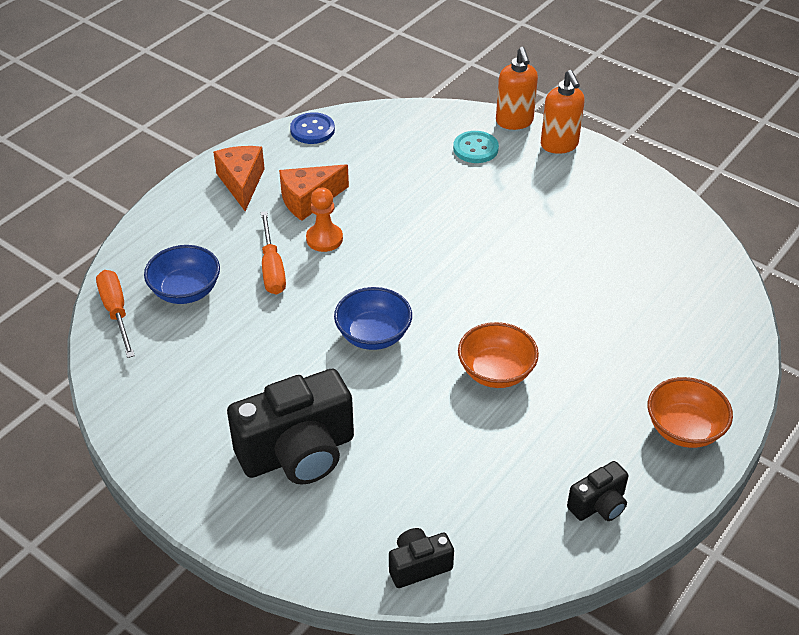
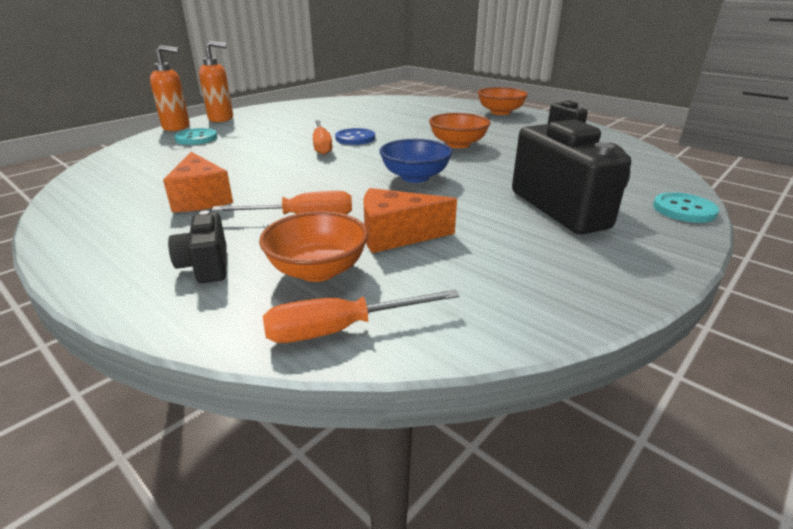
camera: 85 degrees left, 15 degrees down
blue bowl [144,245,220,304] -> orange bowl [259,211,368,282]
orange cheese [213,146,265,211] -> orange cheese moved to [363,188,457,253]
blue button [290,112,335,144] -> blue button moved to [335,128,375,145]
orange pawn [306,187,343,252] -> none
black camera [389,528,454,588] -> black camera moved to [168,210,227,283]
none -> orange screwdriver [313,120,333,155]
none -> turquoise button [653,192,719,223]

